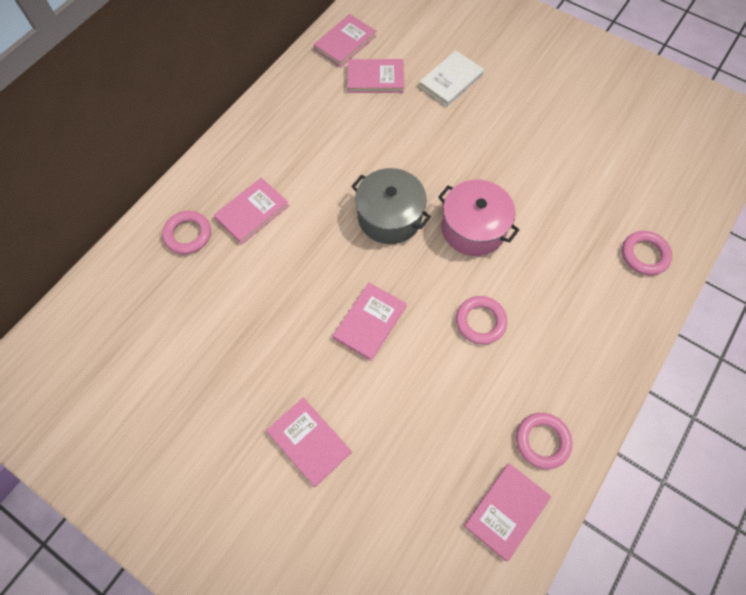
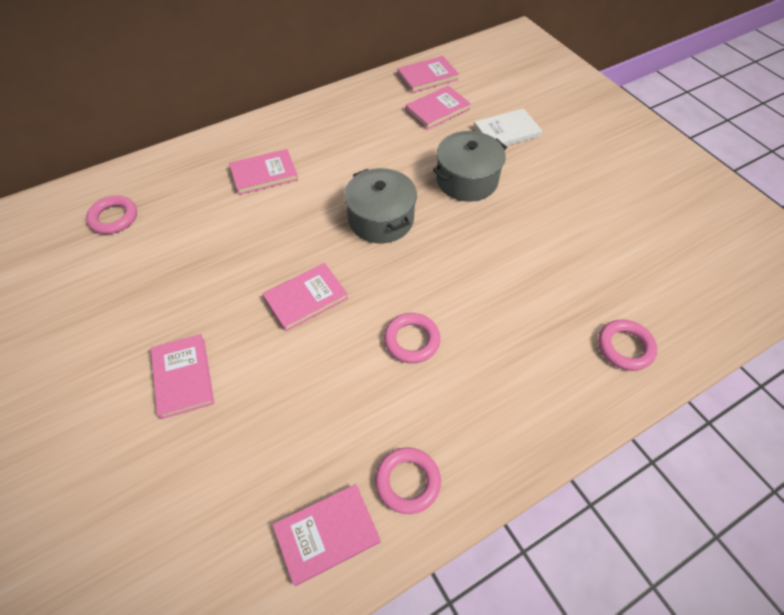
camera: 25 degrees right, 10 degrees down
pink ring [162,211,211,254] -> pink ring moved to [86,196,137,234]
pink book [347,59,404,93] -> pink book turned 60 degrees counterclockwise [406,85,471,130]
pink pot [438,180,519,256] -> none
none -> grey pot [432,131,507,202]

